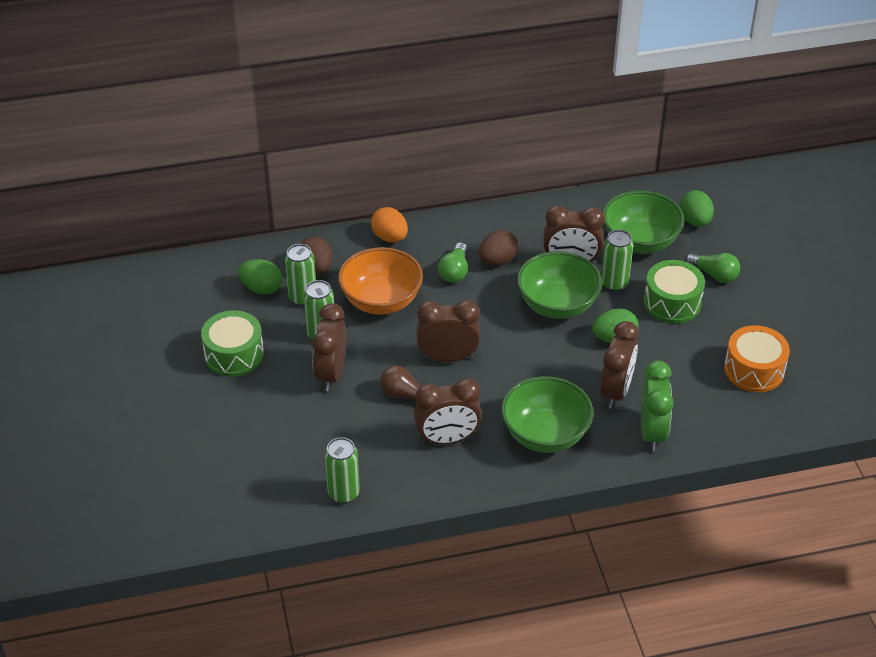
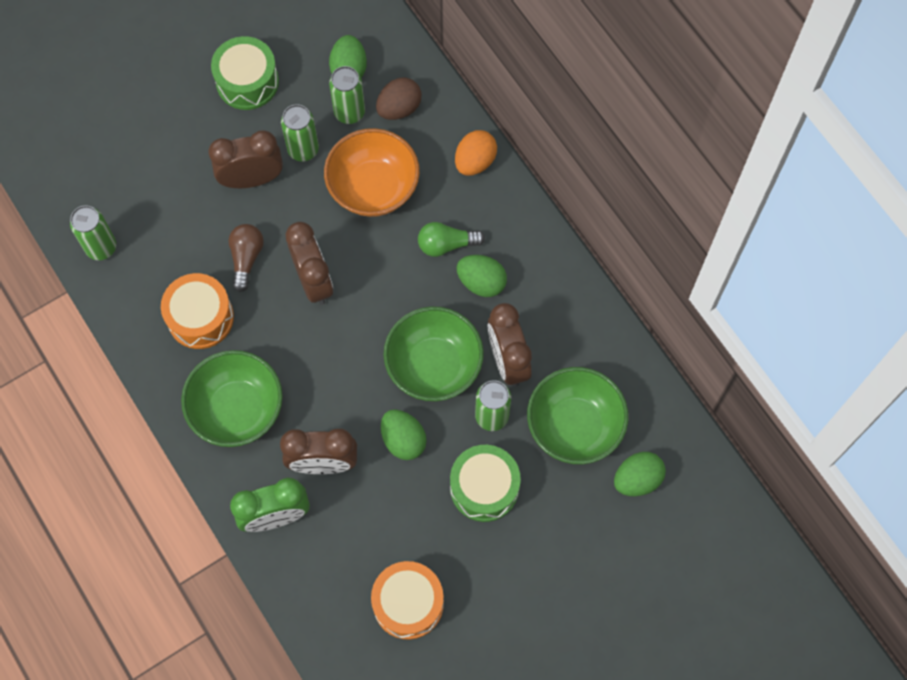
camera: 70 degrees right, 25 degrees up
brown clock [414,378,482,444] -> orange drum [161,273,234,349]
brown egg [479,230,518,265] -> green egg [456,255,507,297]
green light bulb [685,253,740,283] -> none

